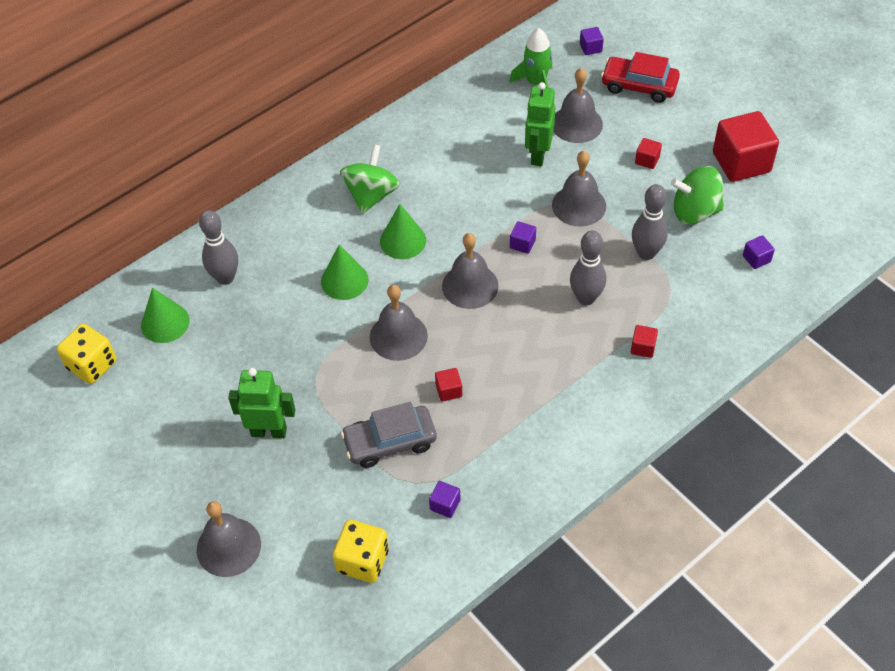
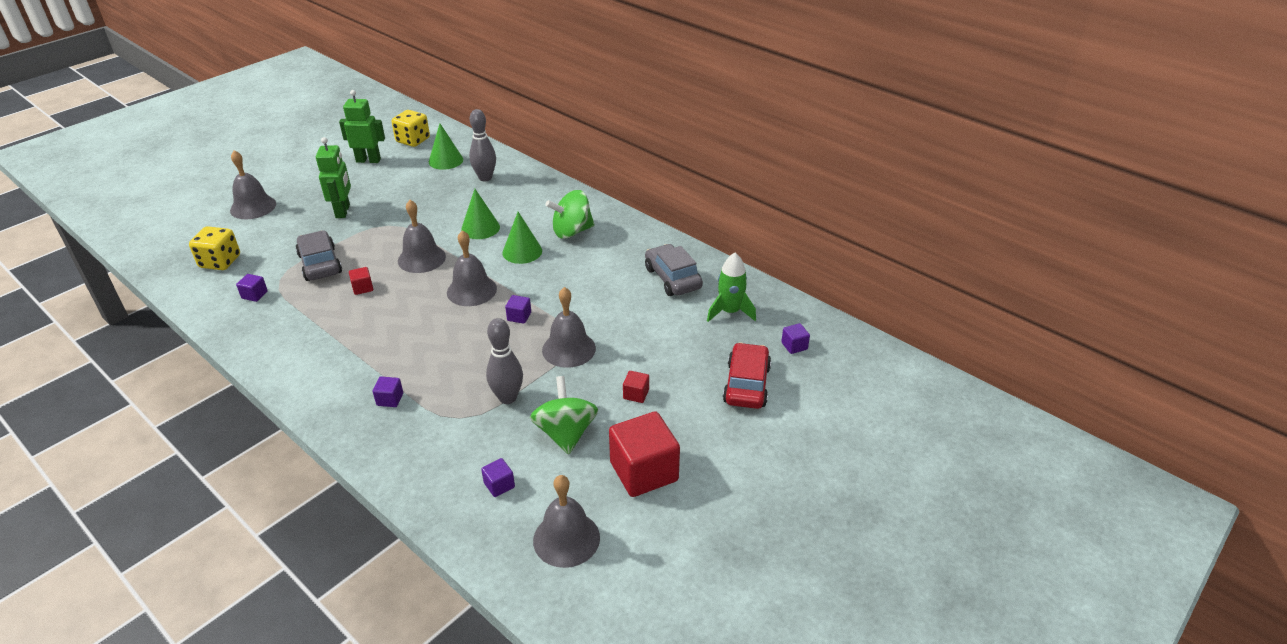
camera: 80 degrees right, 15 degrees down
green spinning top [340,144,400,214] -> green spinning top turned 150 degrees clockwise [546,190,594,239]
green robot [525,82,555,166] -> green robot moved to [339,90,385,163]
grey bell [554,68,603,143] -> grey bell moved to [533,475,600,568]
grey bowling pin [570,230,606,306] -> none
red cube [631,325,658,358] -> purple cube [373,376,403,407]
none -> grey car [645,244,703,296]

